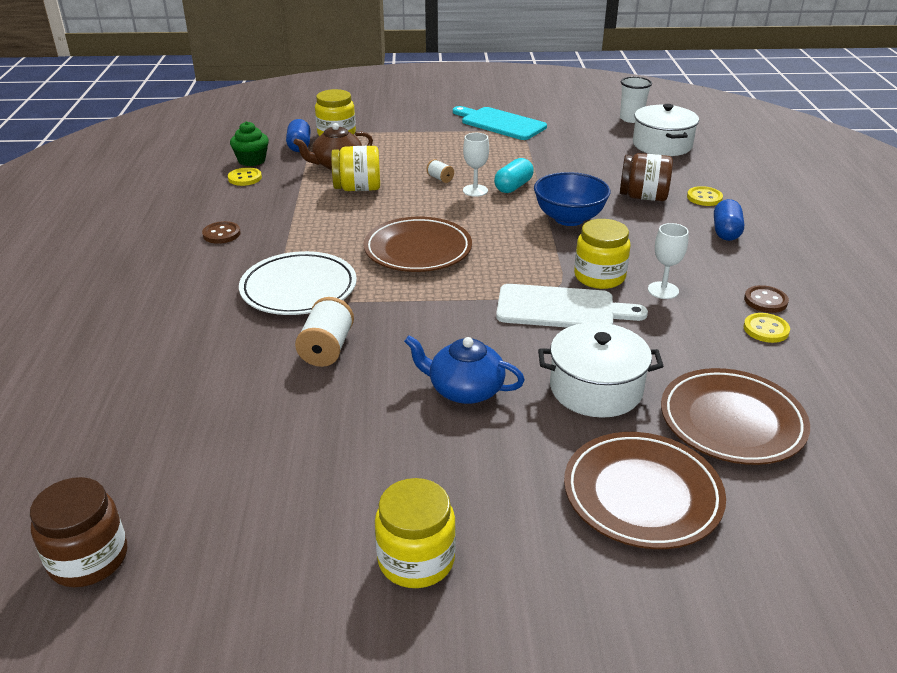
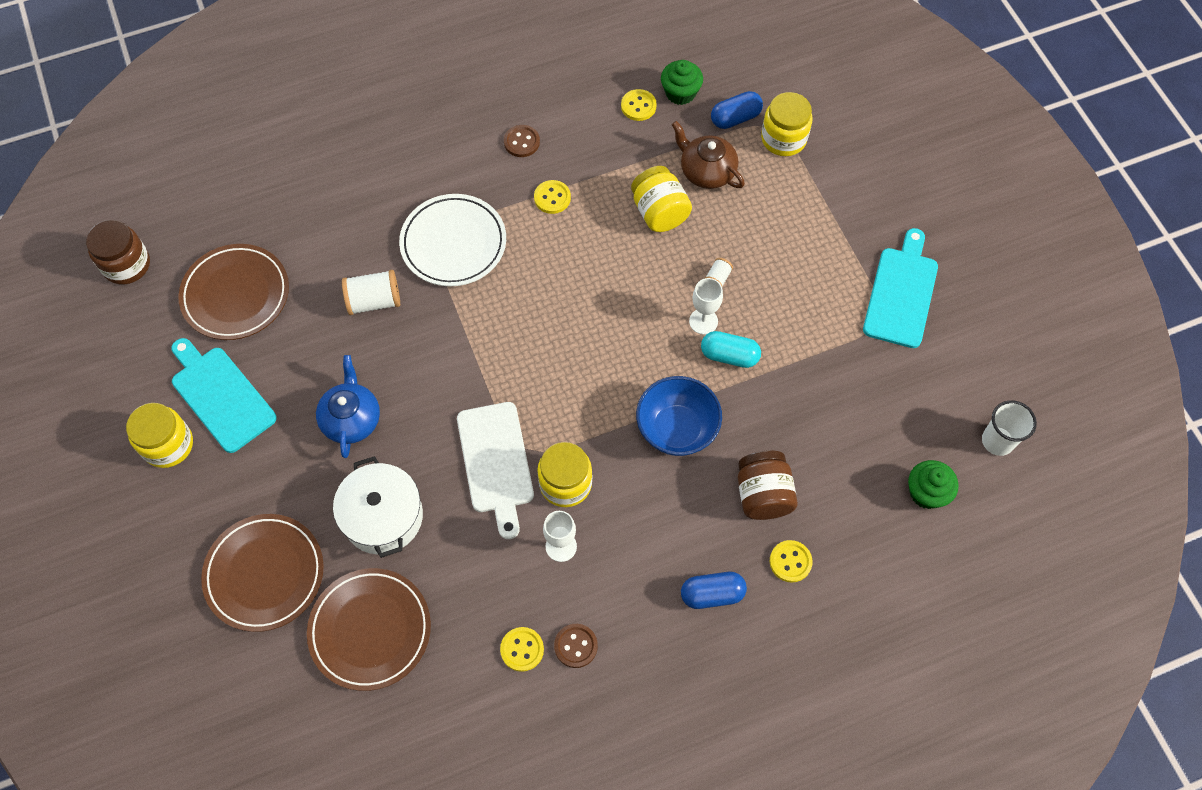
camera: 70 degrees right, 30 degrees up
brown plate [364,217,472,272] -> brown plate moved to [178,244,289,340]
white pot [633,104,699,156] -> green cupcake [908,460,959,509]
none -> turquoise cutting board [172,338,277,453]
none -> yellow button [534,180,571,214]

